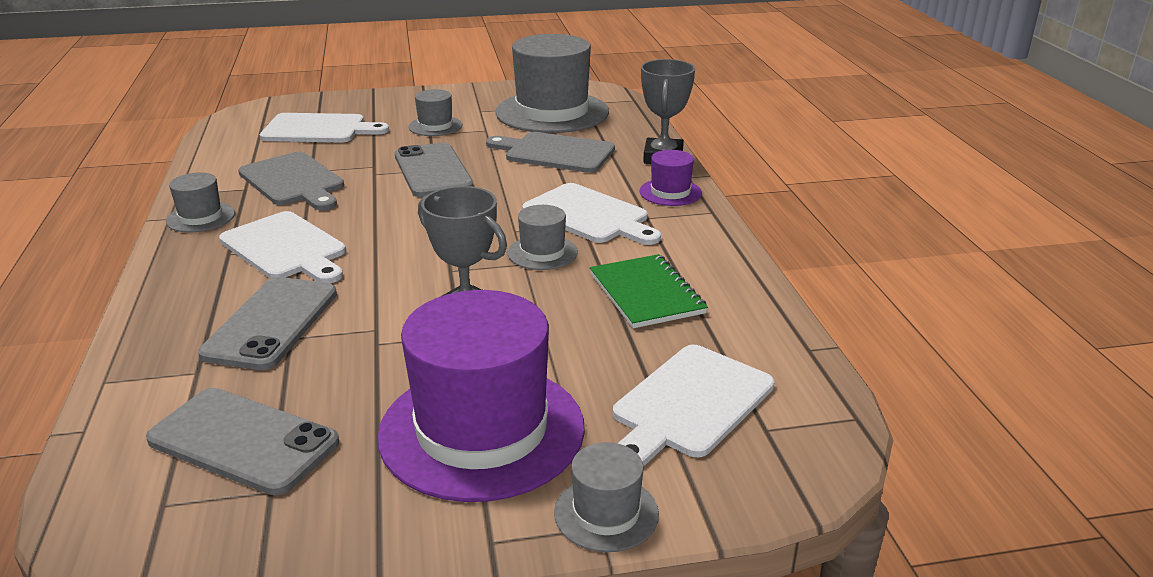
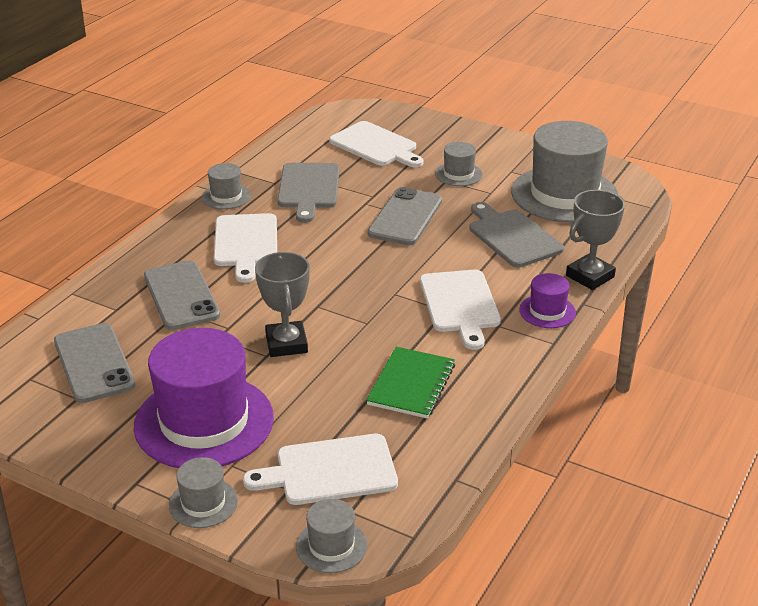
camera: 40 degrees right, 5 degrees up
grey phone [198,277,337,370] -> grey phone turned 75 degrees counterclockwise [144,261,220,330]
grey hat [508,205,578,270] -> grey hat moved to [296,499,367,573]

